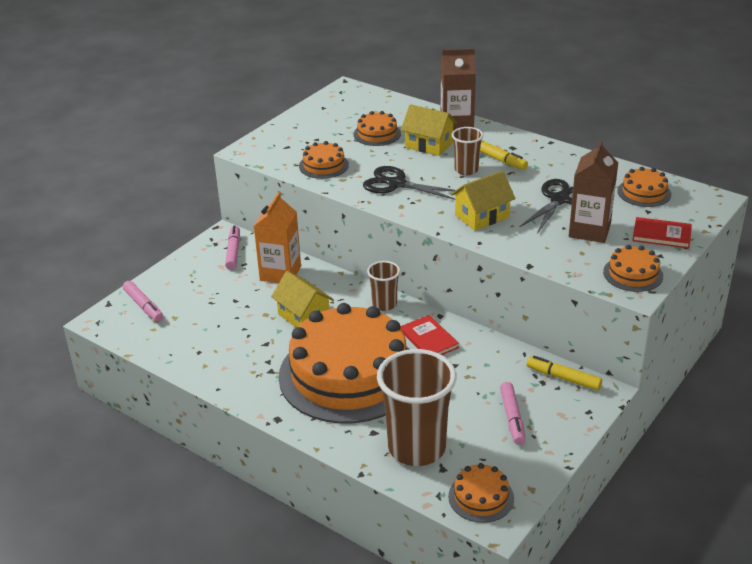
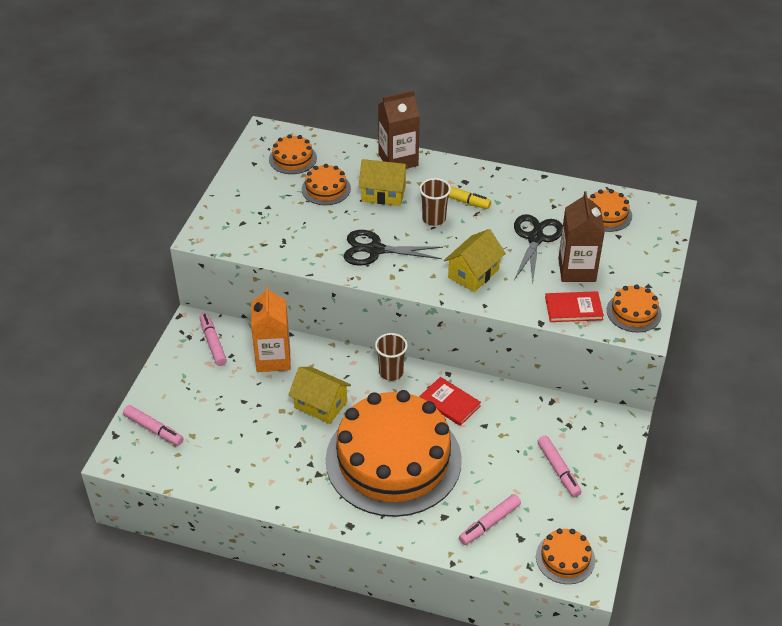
camera: 20 degrees left, 10 degrees up
orange cake [299,141,349,179] -> orange cake moved to [269,134,317,174]
brown cup [377,349,457,466] -> pink marker [459,494,521,545]
yellow marker [527,356,602,391] -> none
red book [632,217,692,249] -> red book moved to [545,291,604,322]

